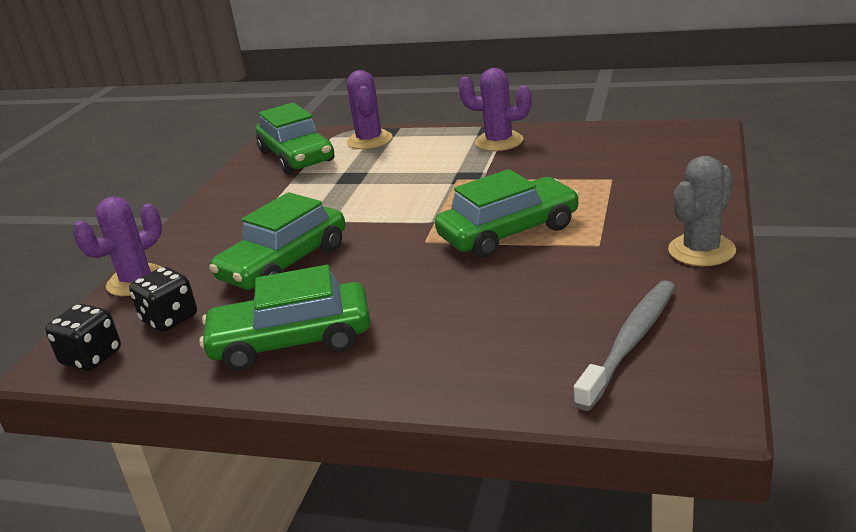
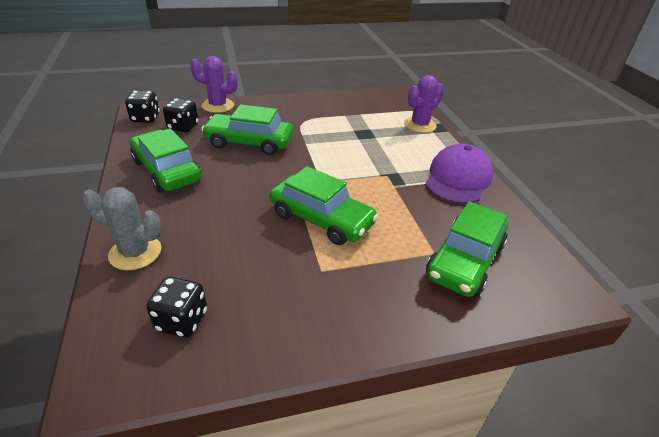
camera: 55 degrees right, 10 degrees up
green car [256,102,334,174] -> green car moved to [426,201,508,297]
purple cactus [458,68,532,151] -> purple cap [425,144,493,204]
grey toothbrush [574,280,675,411] -> black dice [146,277,207,337]
grey cactus [668,156,736,266] -> grey cactus moved to [82,187,162,270]

